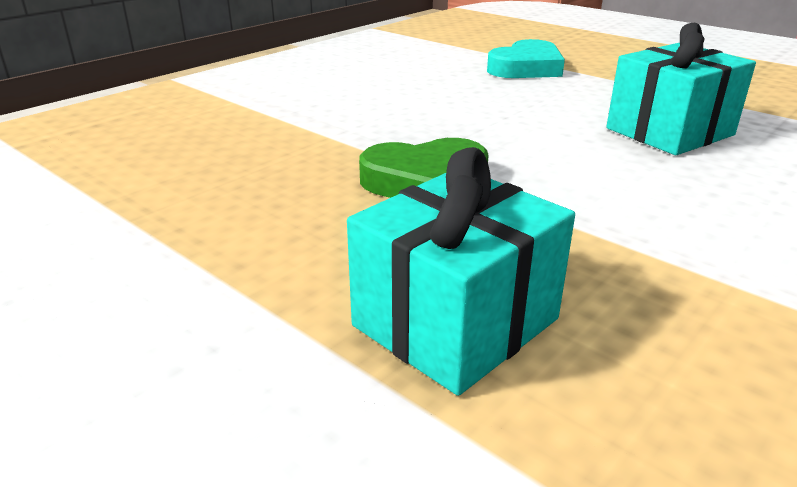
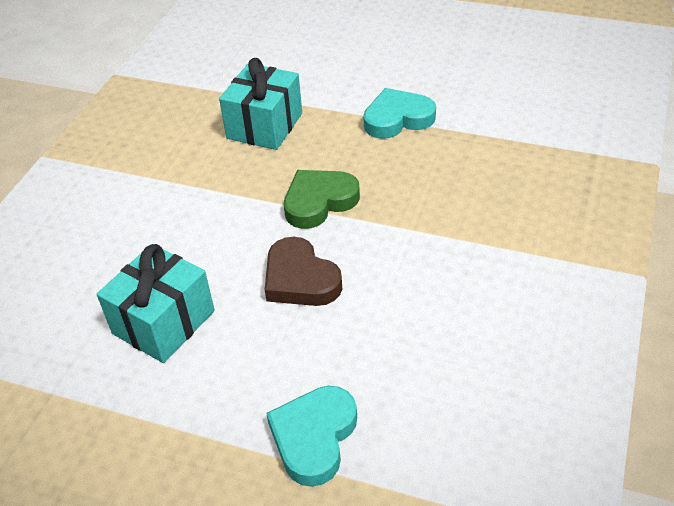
camera: 160 degrees right, 15 degrees up
none -> brown heart [265,237,342,306]
none -> turquoise heart [363,88,436,139]

